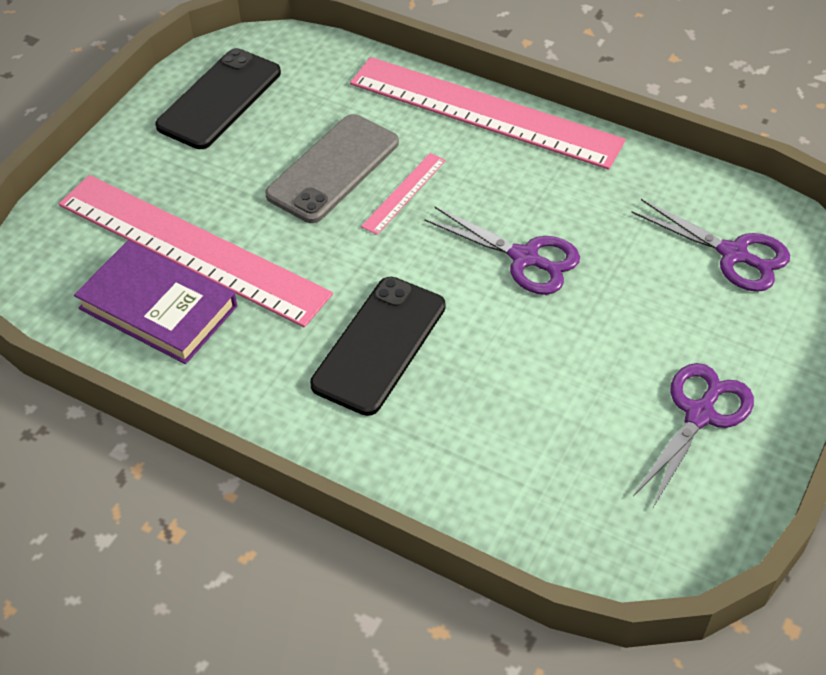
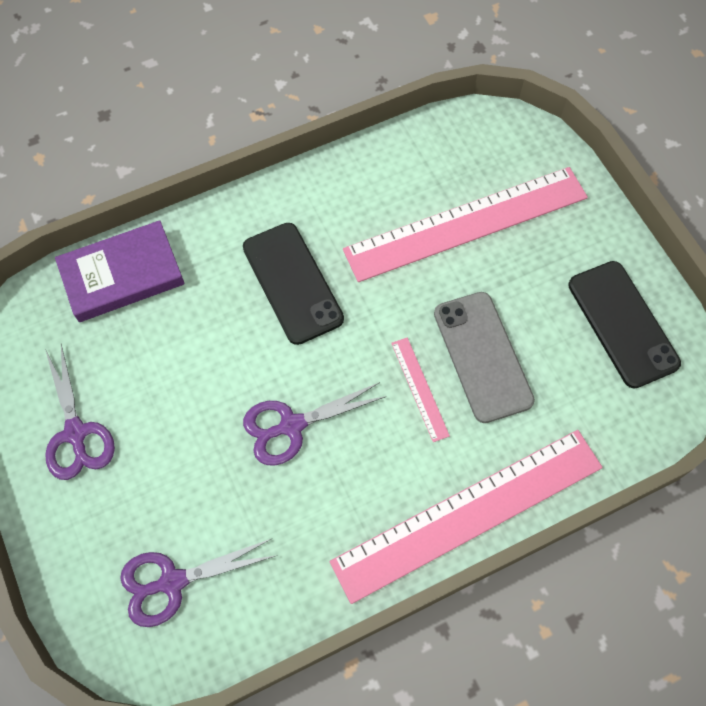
camera: 125 degrees right, 15 degrees up
purple book [74,240,237,364] -> purple book moved to [55,220,185,322]

